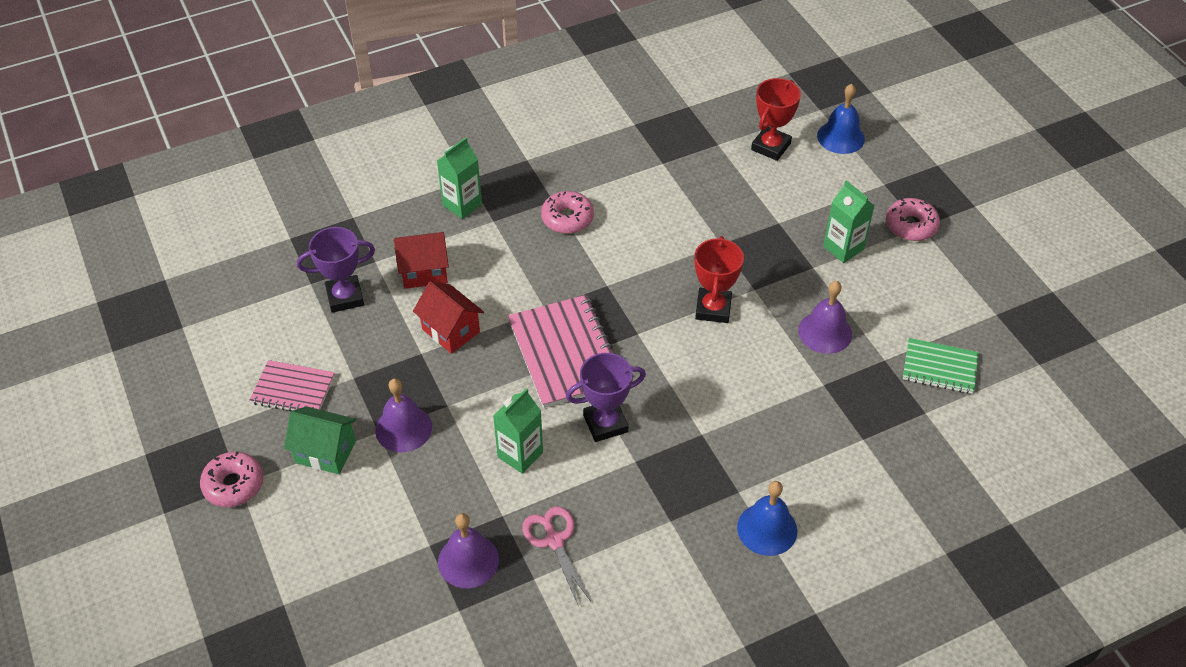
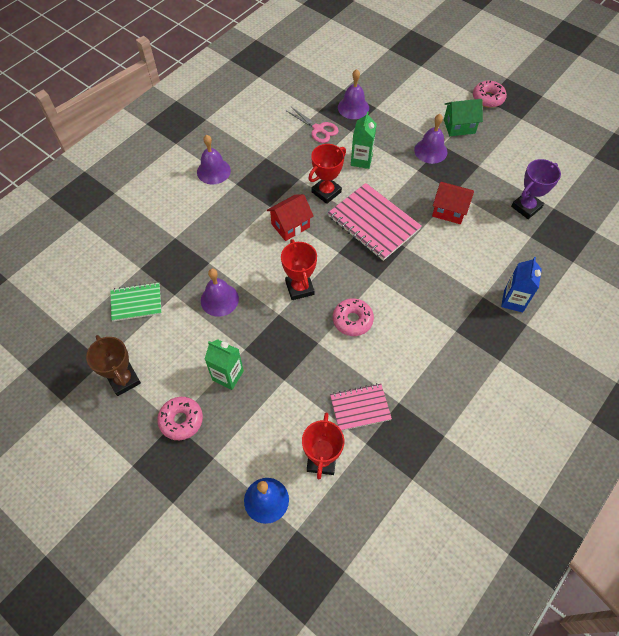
camera: 155 degrees right, 10 degrees up
pink notebook [249,360,335,412] -> pink notebook moved to [330,383,392,431]
red house [394,232,449,289] -> red house moved to [267,194,314,241]
green carton [437,137,482,219] -> blue carton [501,257,542,313]
pink donut [541,191,594,234] -> pink donut moved to [333,298,374,336]
purple trophy [566,353,646,442] -> red trophy [308,144,346,204]
blue bell [737,481,797,556] -> purple bell [197,135,231,184]
none -> brown trophy [86,335,141,396]

